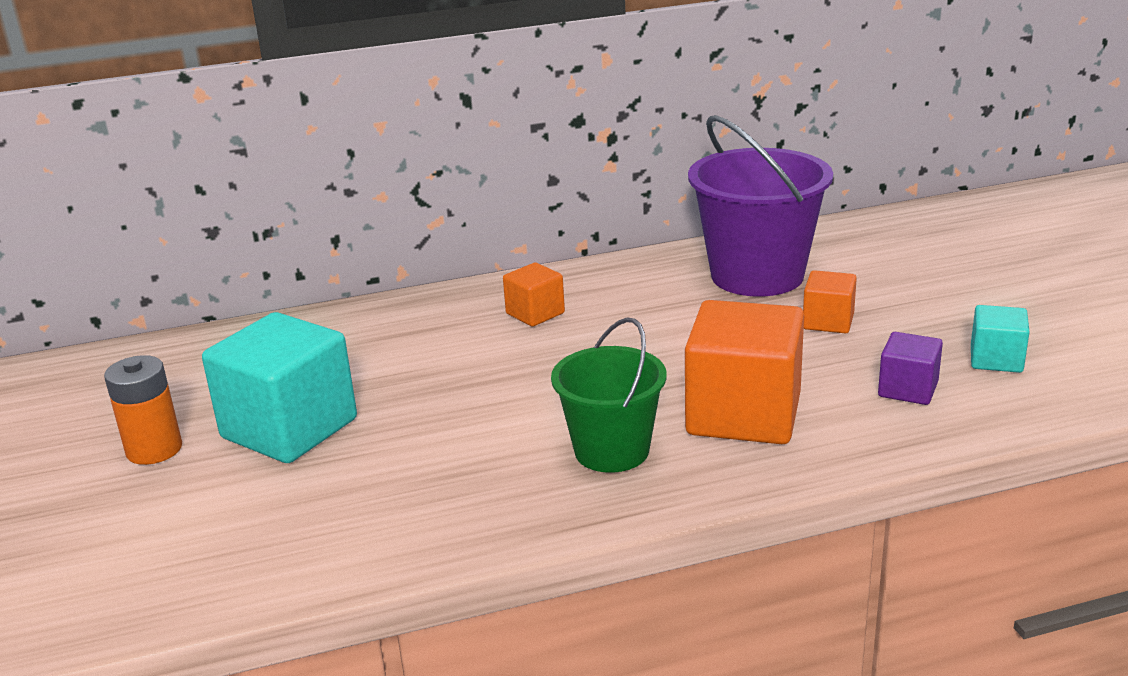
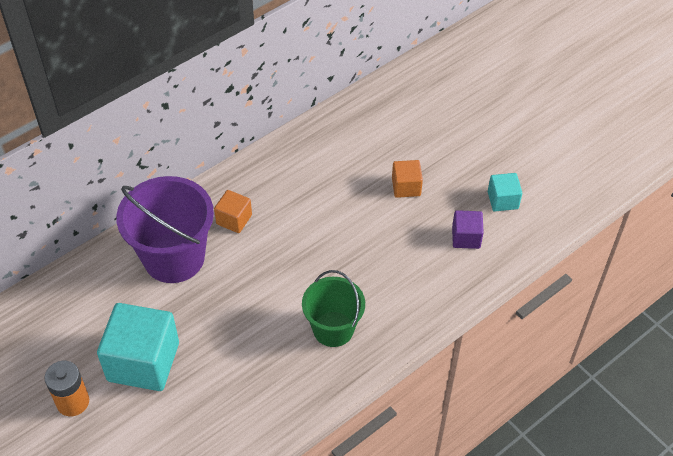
camera: 25 degrees left, 25 degrees up
orange cube [685,300,804,444] -> none
purple bucket [688,115,833,297] -> purple bucket moved to [116,176,214,283]

